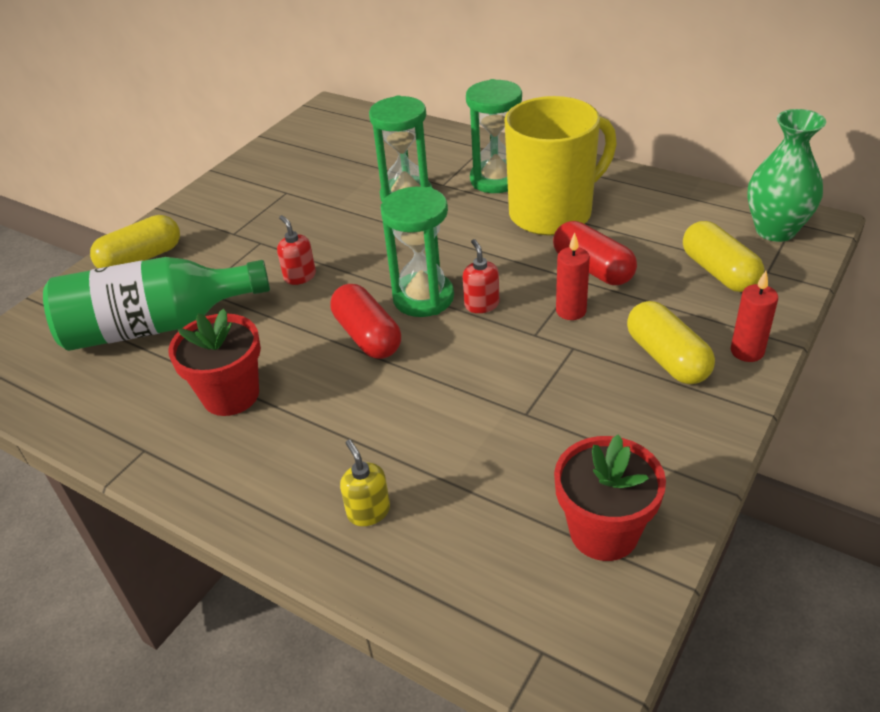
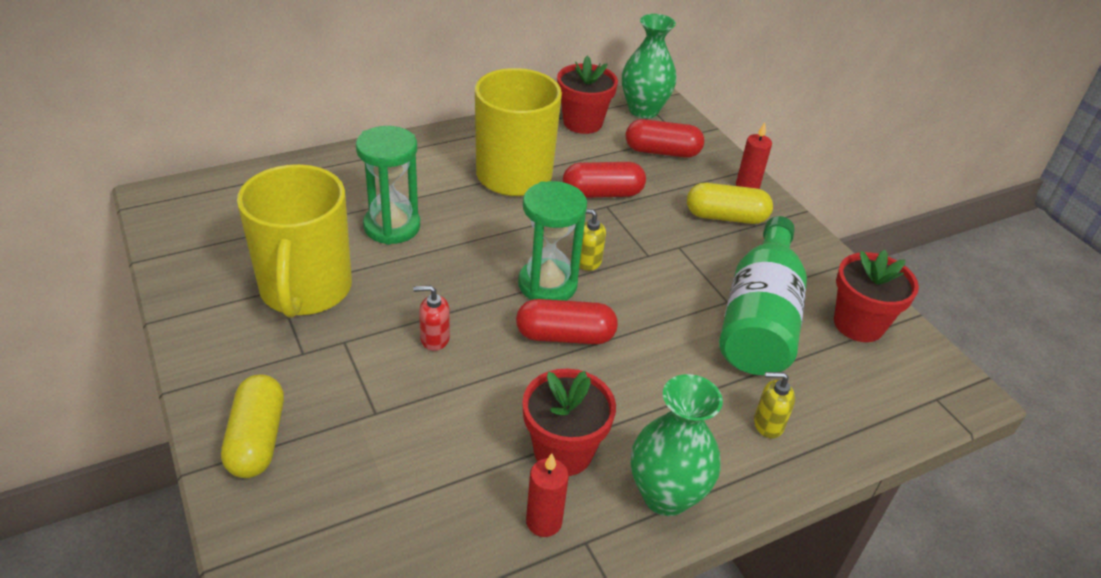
camera: 65 degrees left, 0 degrees up
green bottle [43,257,270,351] -> green bottle moved to [719,216,807,375]
red soap dispenser [463,239,499,313] -> yellow soap dispenser [579,209,606,271]
green hourglass [466,79,522,193] -> none
red candle [556,233,590,320] -> red candle moved to [526,453,569,537]
yellow capsule [683,221,764,292] -> red capsule [626,119,704,158]
none -> yellow mug [237,164,352,318]
none -> red flower pot [557,56,618,134]
none -> green vase [631,374,723,516]

